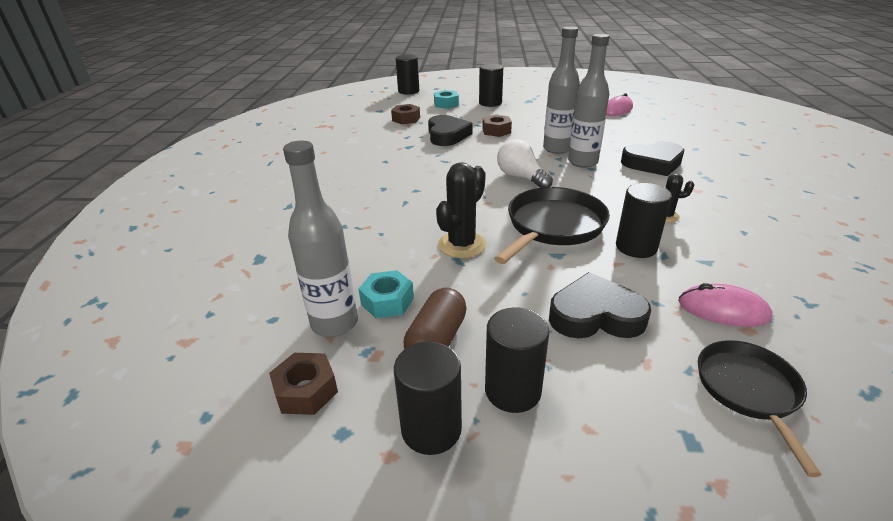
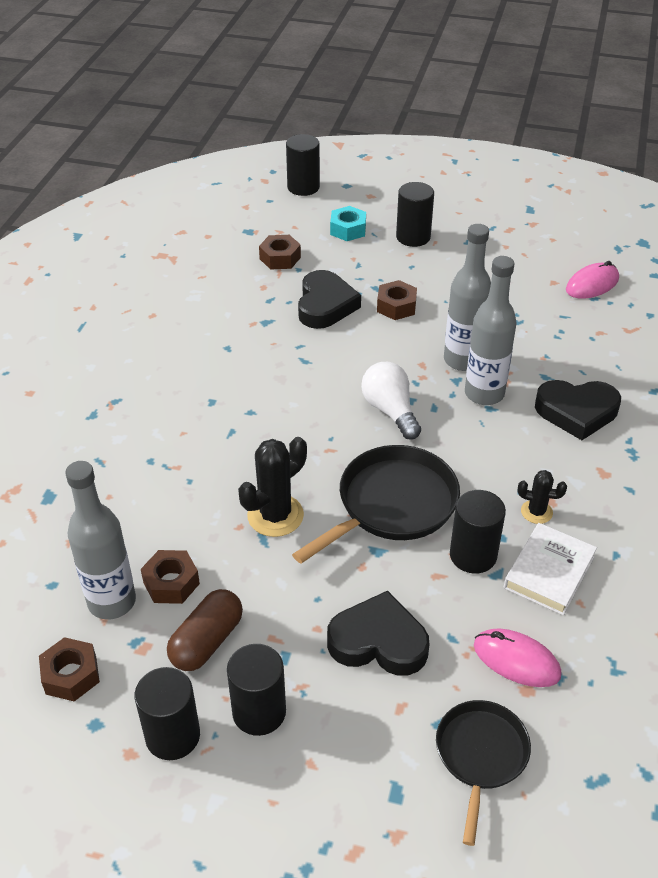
camera: 10 degrees right, 10 degrees up
turquoise nut [359,270,414,318] -> brown nut [141,550,200,604]
none -> white book [504,523,597,615]

